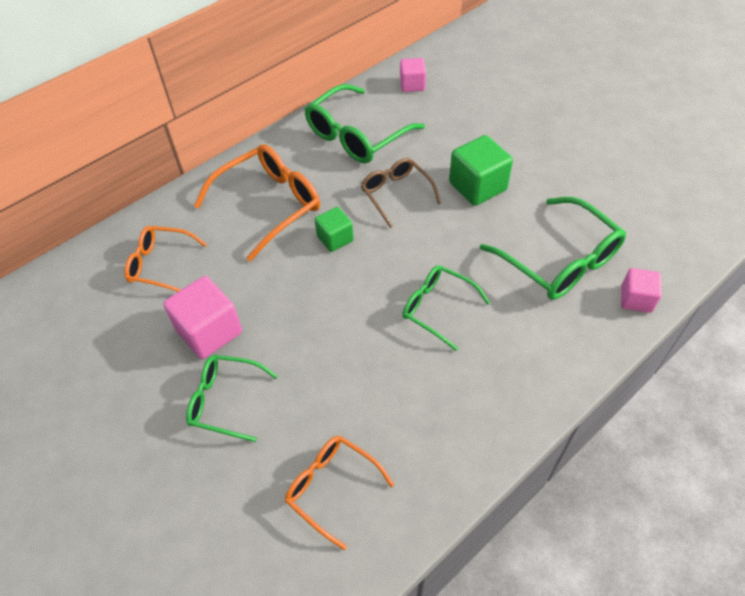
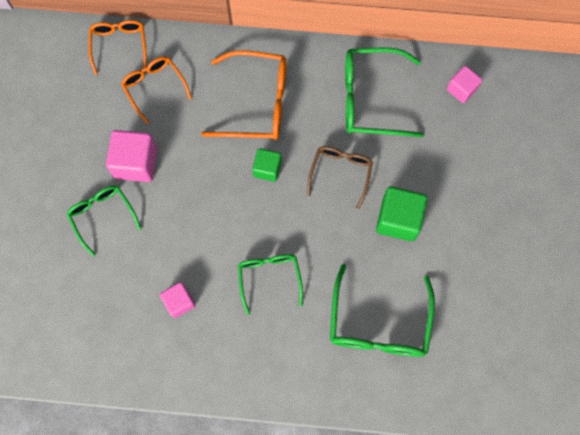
camera: 45 degrees right, 20 degrees up
orange glasses [285,436,394,550] -> orange glasses moved to [88,20,147,75]
pink cube [621,268,662,313] -> pink cube moved to [160,282,196,318]

